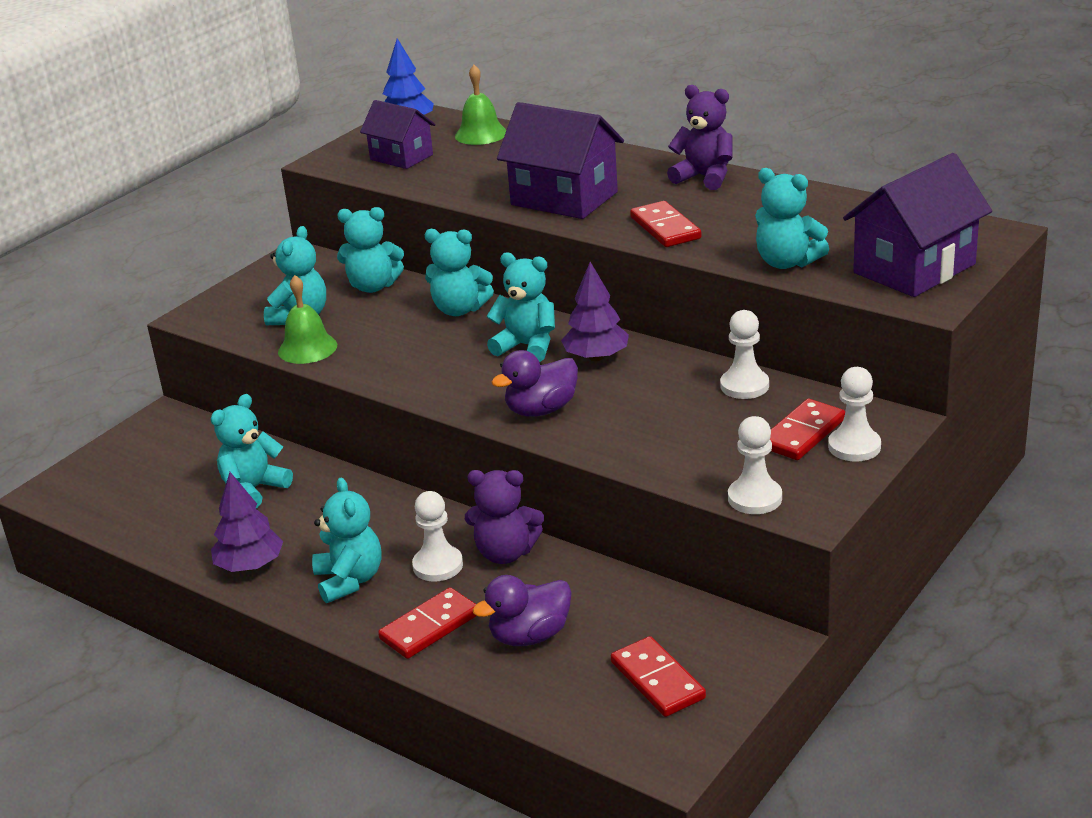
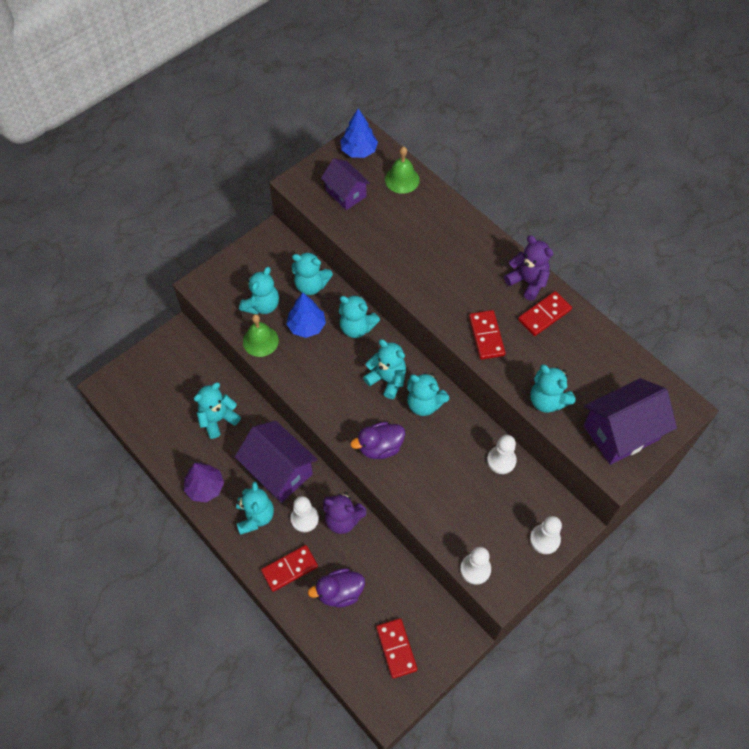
camera: 10 degrees right, 30 degrees up
purple house [497,102,624,219] -> purple house moved to [235,421,317,503]
purple tree [561,262,629,361] -> turquoise teddy bear [407,373,449,416]
red domino [770,399,845,460] -> red domino moved to [518,291,572,336]
none -> blue tree [287,293,326,338]

